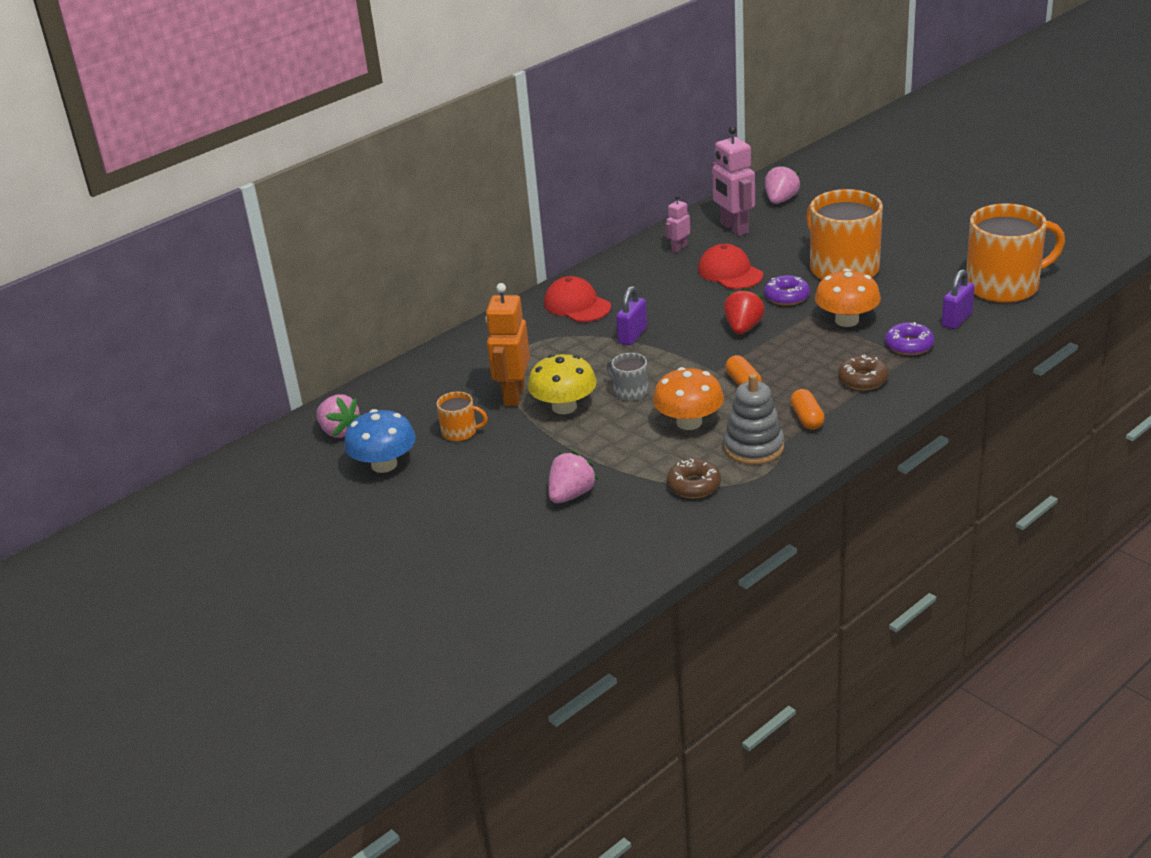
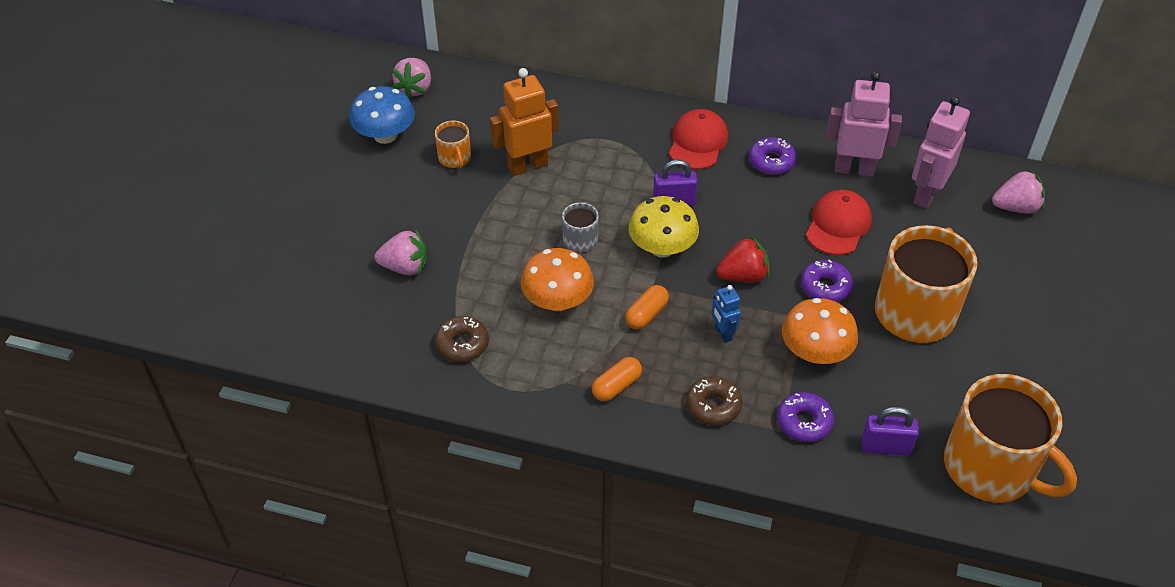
camera: 55 degrees right, 15 degrees up
yellow mushroom [528,354,597,414] -> yellow mushroom moved to [629,196,699,258]
pink robot [665,195,690,253] -> pink robot [826,71,902,177], size x1.90
grey stacking toy [724,373,784,465] -> none
none -> blue robot [712,285,741,343]
none -> purple donut [749,137,797,174]

